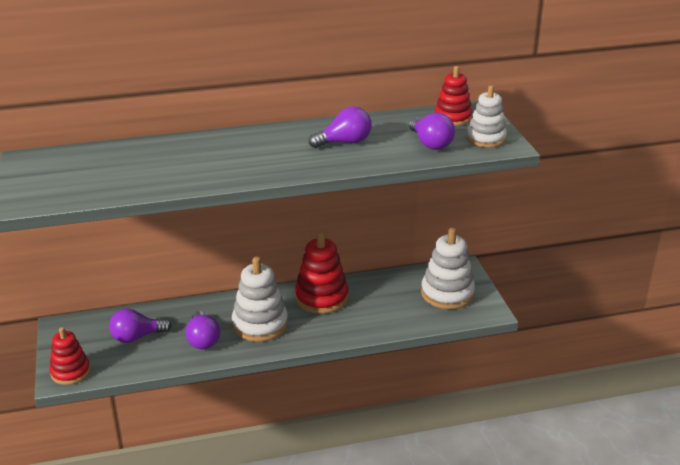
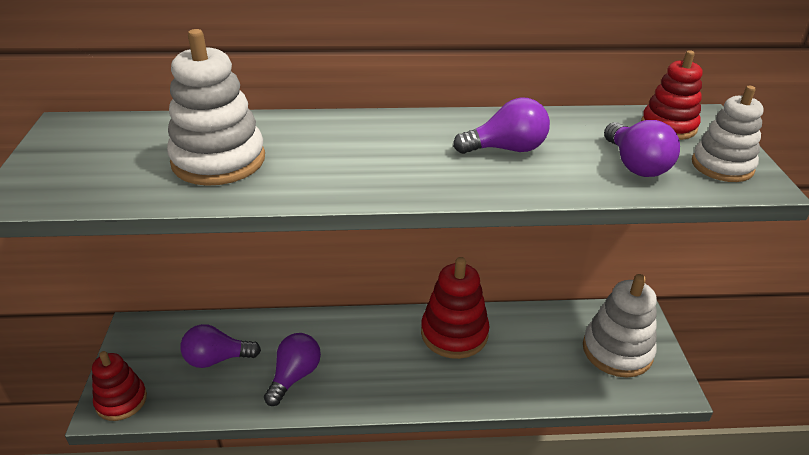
camera: 10 degrees right, 5 degrees up
purple light bulb [185,311,220,349] -> purple light bulb turned 150 degrees counterclockwise [264,333,321,406]
white stacking toy [232,256,288,342] -> white stacking toy moved to [167,29,265,186]

